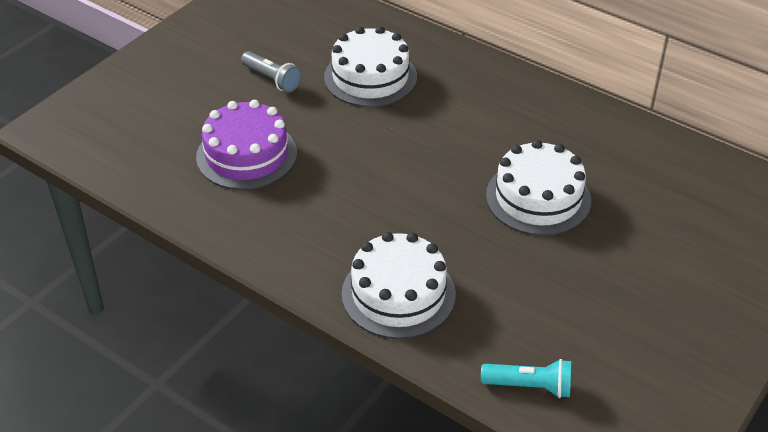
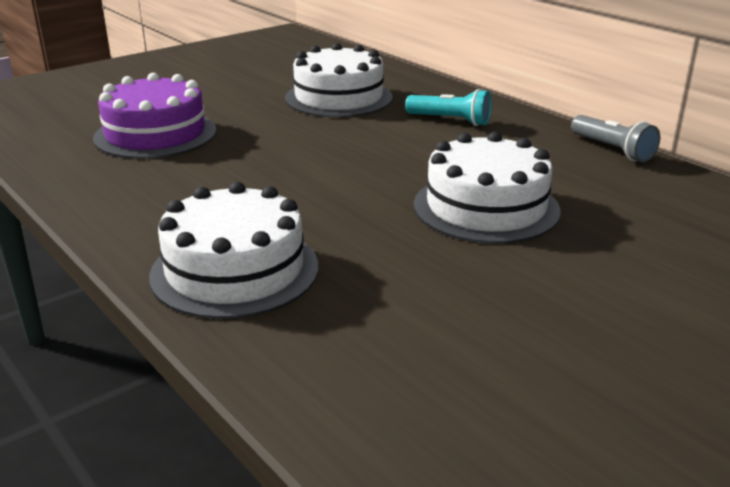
camera: 15 degrees right, 15 degrees down
grey flashlight [241,51,302,93] -> grey flashlight moved to [571,115,660,162]
turquoise flashlight [481,359,571,398] -> turquoise flashlight moved to [405,89,492,126]

